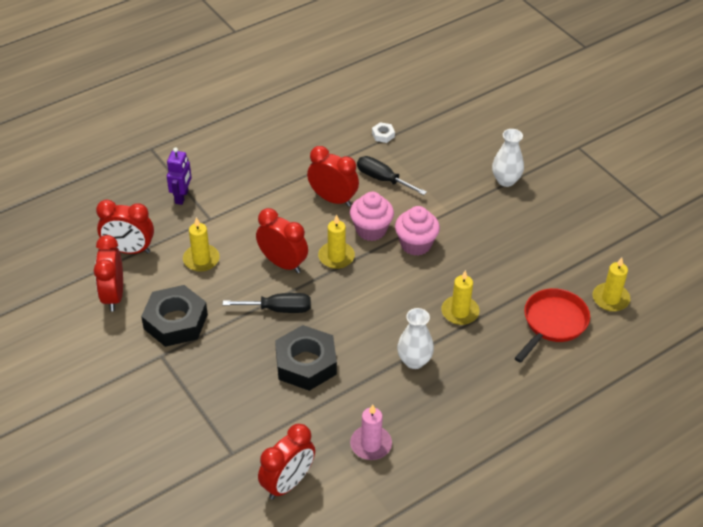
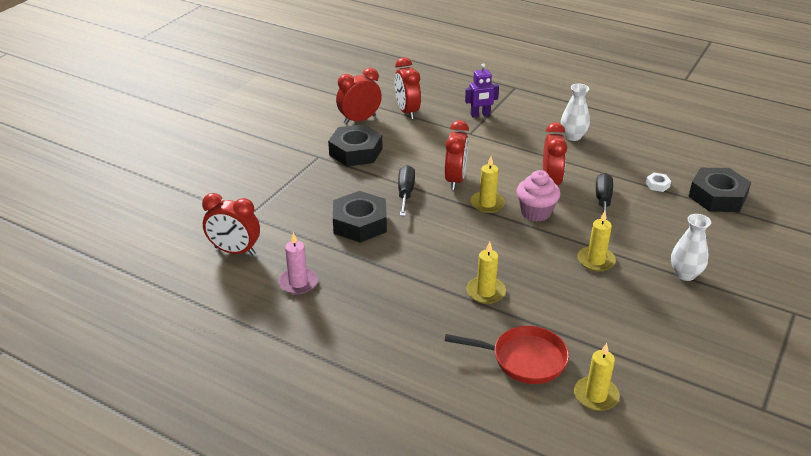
camera: 65 degrees right, 10 degrees down
yellow candle [183,217,220,272] -> yellow candle moved to [578,211,616,271]
black screwdriver [223,293,311,313] -> black screwdriver turned 150 degrees counterclockwise [398,165,415,216]
pink cupcake [395,206,440,256] -> none
white vase [397,308,434,369] -> white vase moved to [561,84,590,141]
none -> black nut [688,168,751,212]

